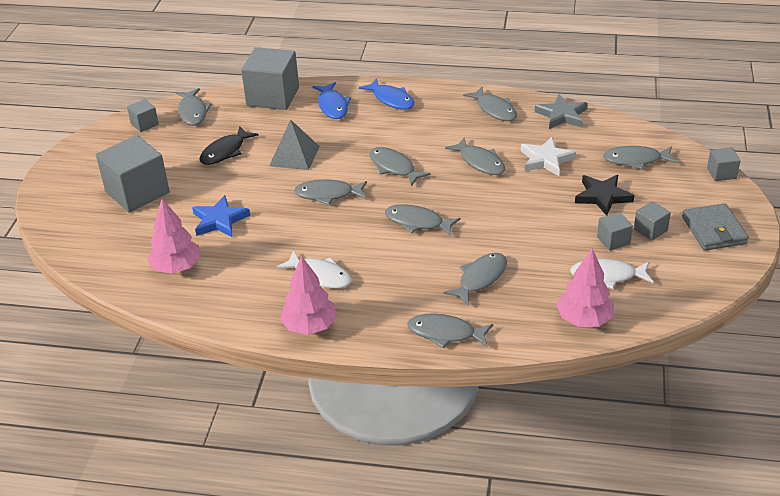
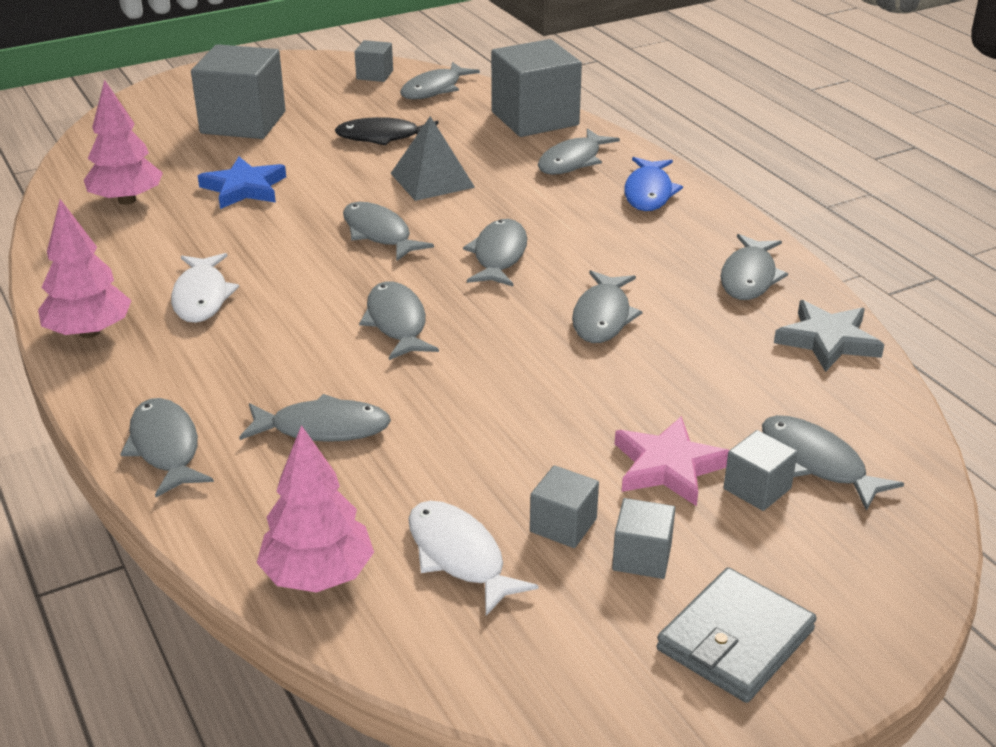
camera: 50 degrees right, 5 degrees down
blue fish [312,82,351,119] -> grey fish [538,128,620,175]
white star [521,137,576,176] -> none
black star [575,175,635,216] -> pink star [615,416,729,506]
grey cube [707,147,740,181] -> grey cube moved to [723,430,798,511]

